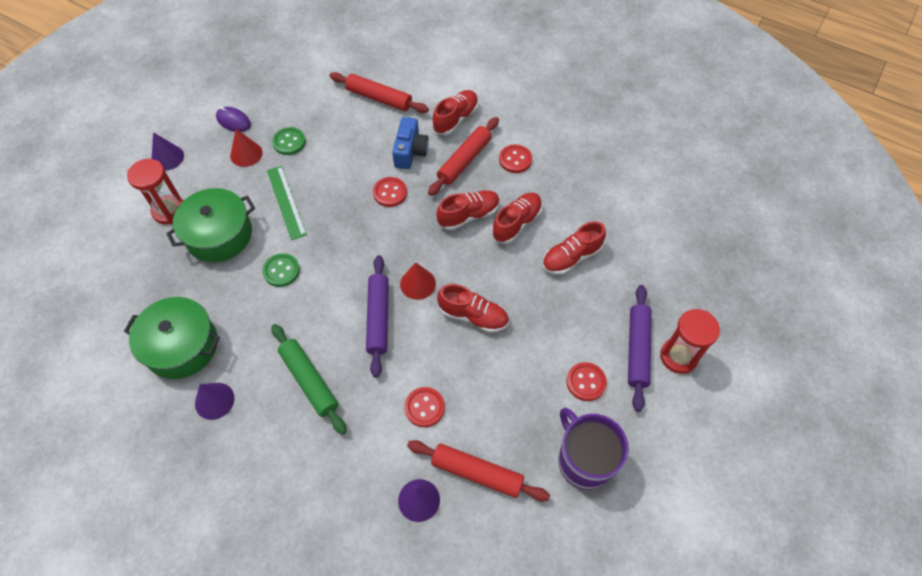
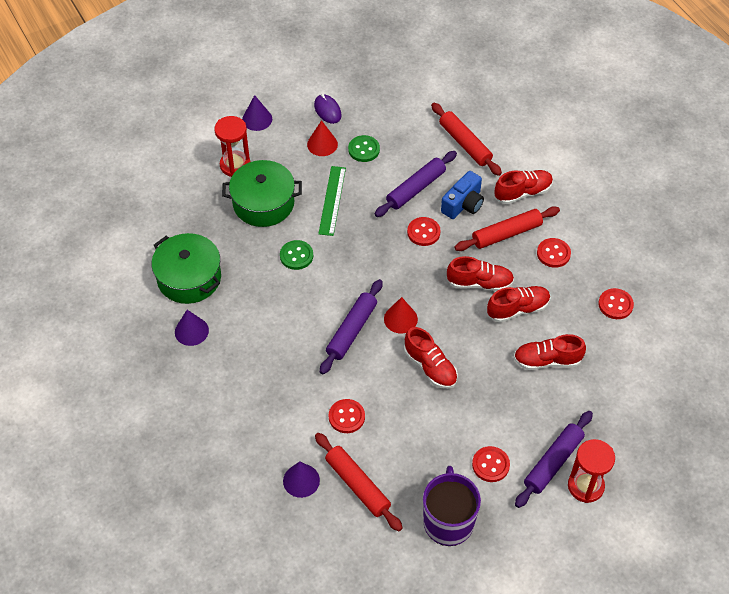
camera: 30 degrees right, 5 degrees down
green rolling pin [271,324,347,435] -> none
none -> purple rolling pin [375,151,457,217]
none -> red button [598,288,634,319]

